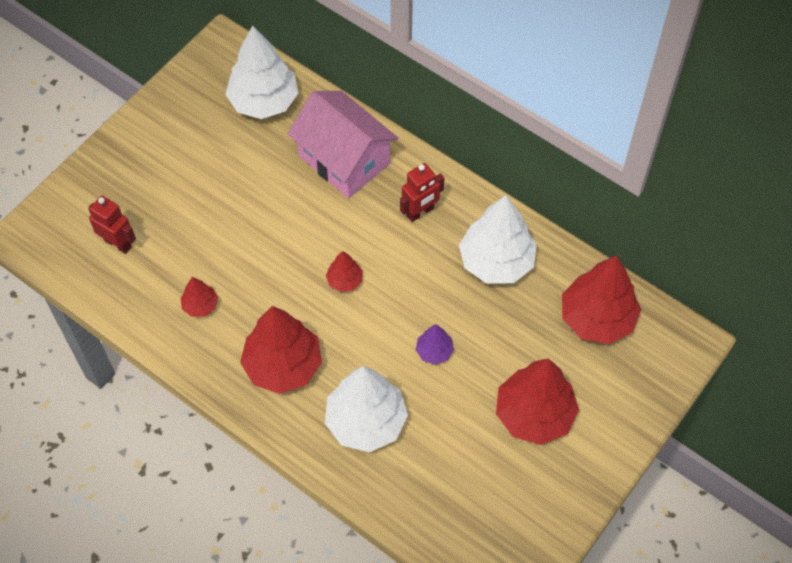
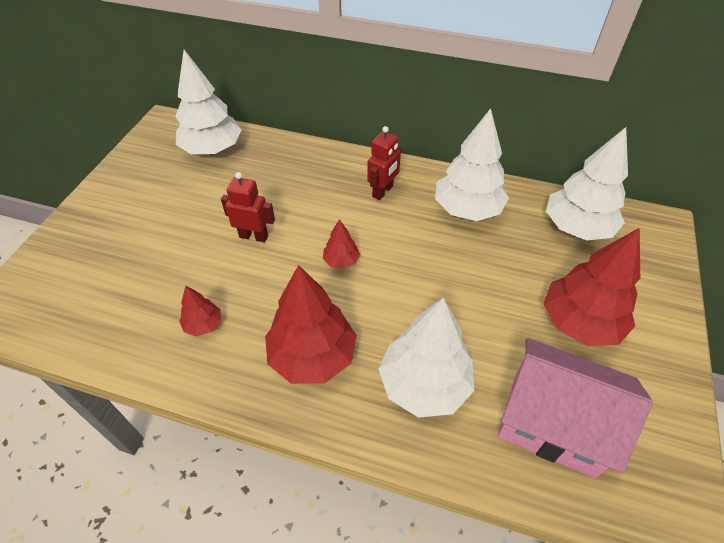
camera: 20 degrees left, 10 degrees down
red robot [88,196,136,254] -> red robot moved to [221,172,275,242]
pink house [288,91,398,198] -> pink house moved to [497,338,653,478]
purple tree [416,324,454,365] -> none
red tree [562,255,641,344] -> white tree [546,127,628,241]

